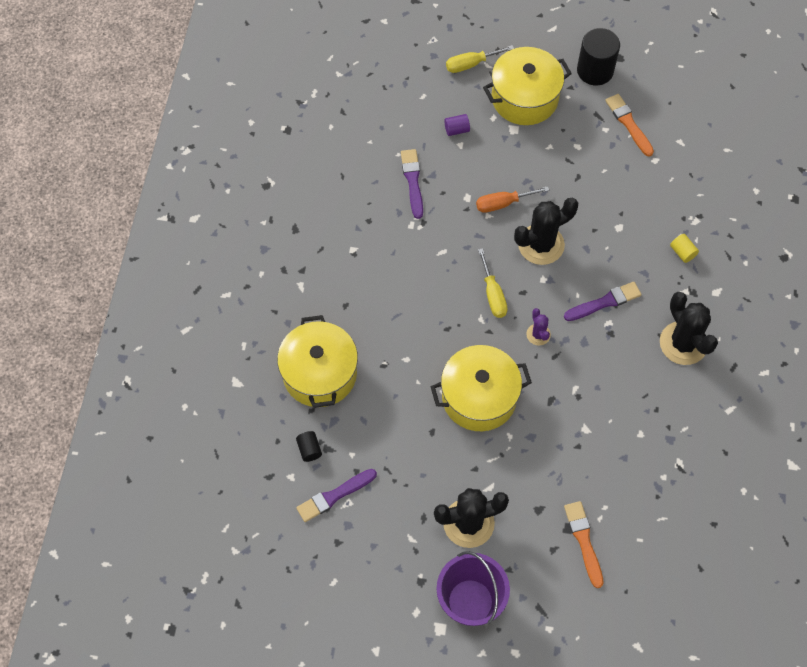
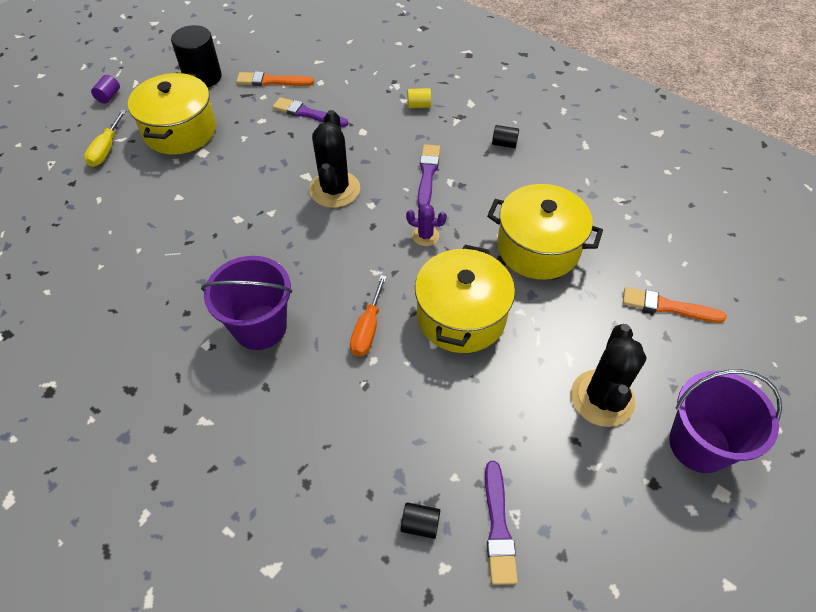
camera: 60 degrees left, 10 degrees down
yellow pot [277,315,358,408] -> yellow pot moved to [487,184,603,280]
purple brush [401,149,423,219] -> purple brush moved to [273,97,348,127]
purple cylinder [444,114,470,136] -> purple cylinder moved to [91,75,120,103]
orange screwdriver [476,186,549,213] -> orange screwdriver moved to [350,275,387,357]
yellow screwdriver [478,248,508,318] -> none
black cactus [660,292,718,365] -> black cylinder [492,125,519,148]
none -> purple bucket [201,256,292,350]

